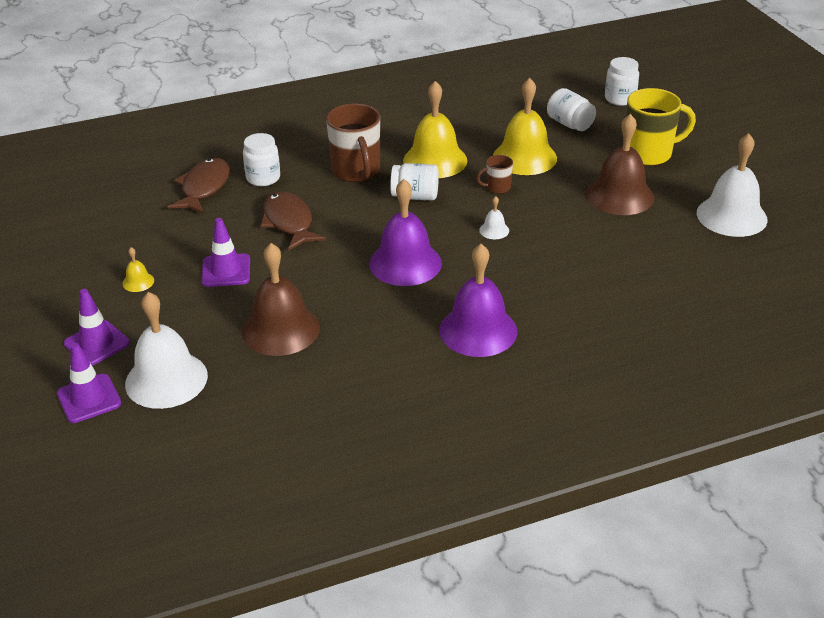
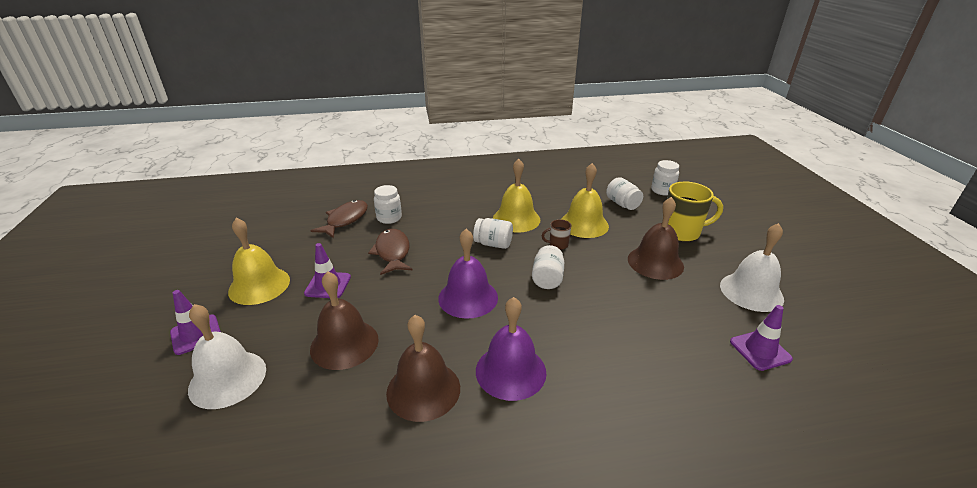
camera: 10 degrees right, 5 degrees down
purple traffic cone [57,343,121,423] -> purple traffic cone moved to [730,305,793,371]
yellow bell [122,247,154,292] -> yellow bell [228,218,290,305], size x2.34
brown mug [326,104,380,182] -> none
white bell [479,196,509,239] -> white jar [532,245,564,289]
none -> brown bell [386,315,460,422]

